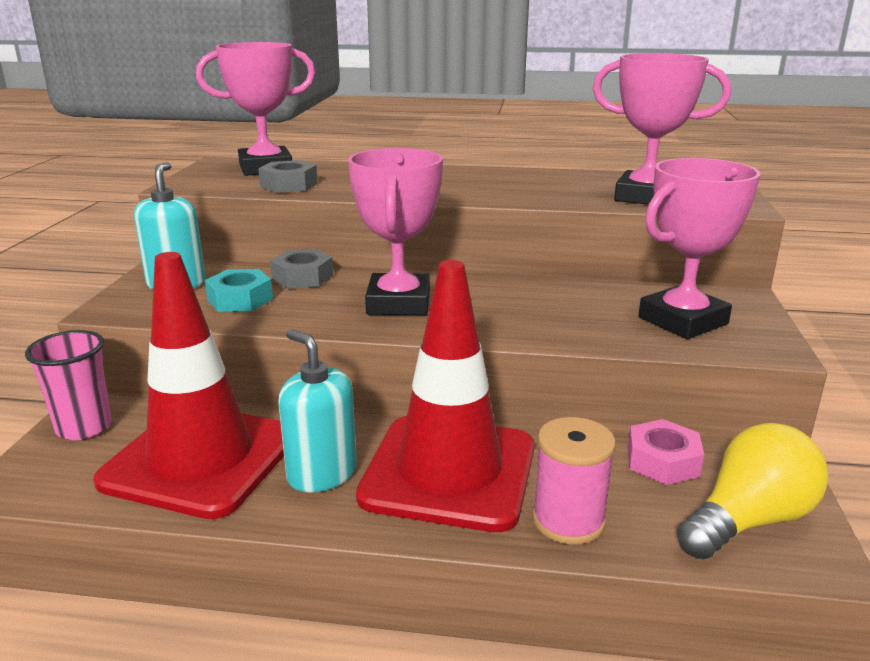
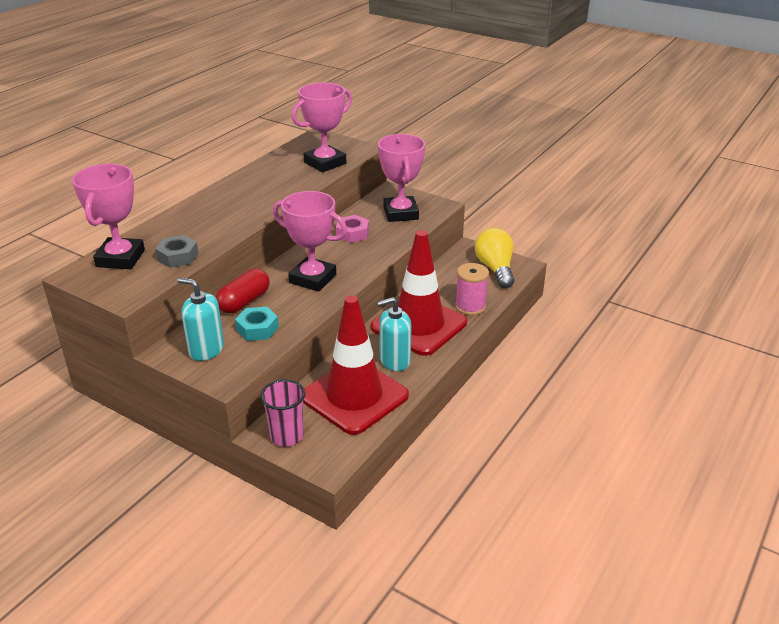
camera: 65 degrees left, 10 degrees up
grey nut [270,249,333,289] -> red capsule [216,269,270,313]
pink nut [628,419,704,485] -> pink nut moved to [336,215,369,243]

